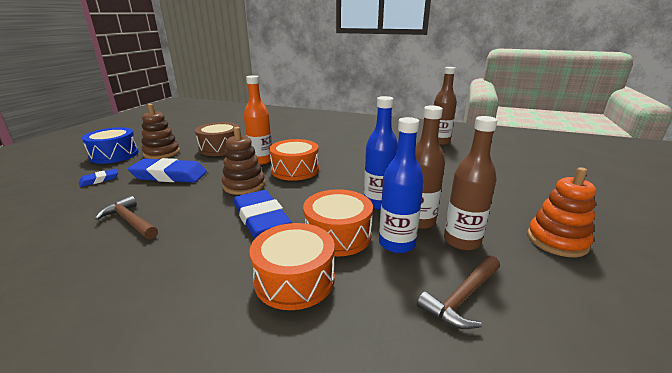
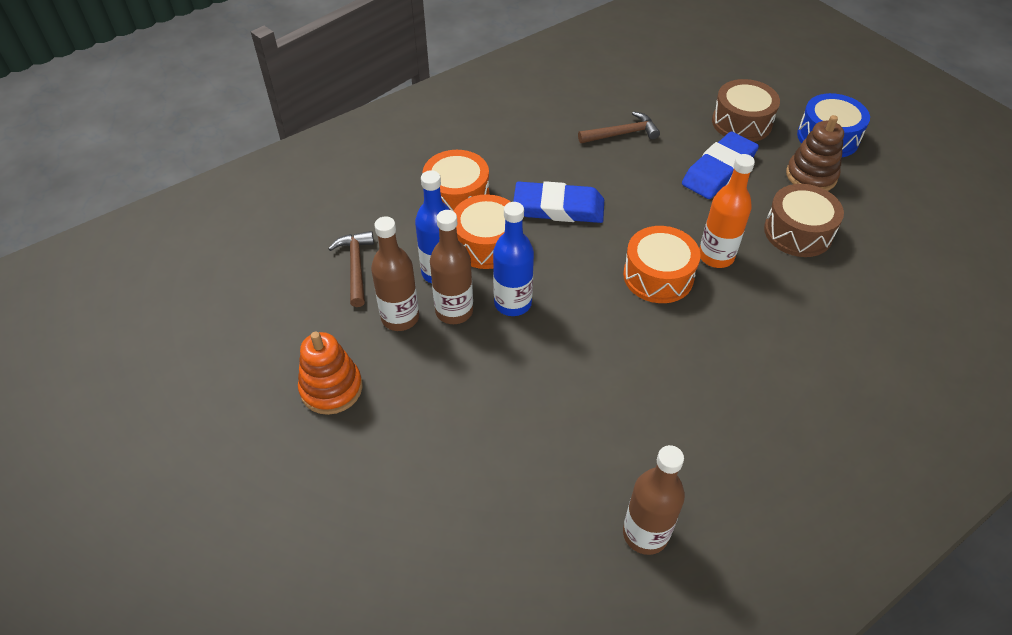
camera: 125 degrees right, 25 degrees up
blue eraser [79,169,118,187] -> brown drum [712,79,780,142]
brown stacking toy [222,127,265,195] -> none

